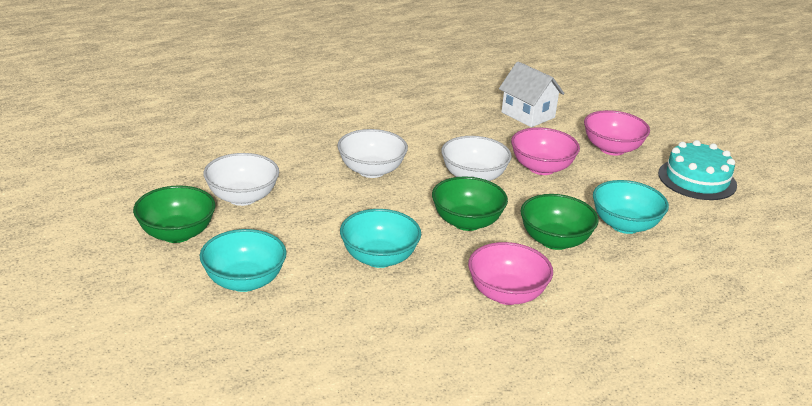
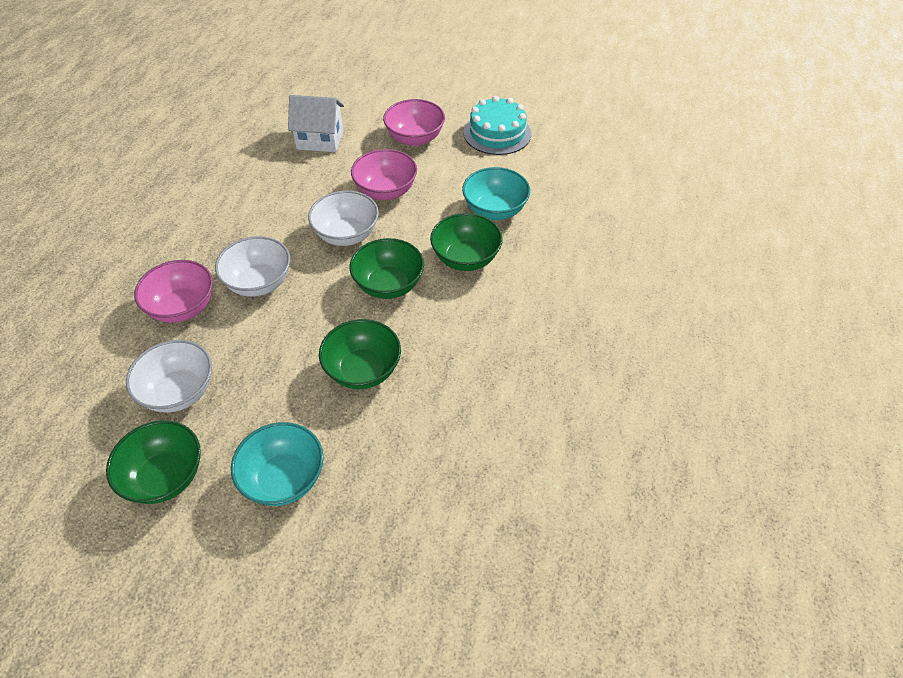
camera: 40 degrees left, 20 degrees up
turquoise bowl [340,209,421,268] -> green bowl [319,319,401,389]
pink bowl [468,242,553,305] -> pink bowl moved to [134,260,213,323]

